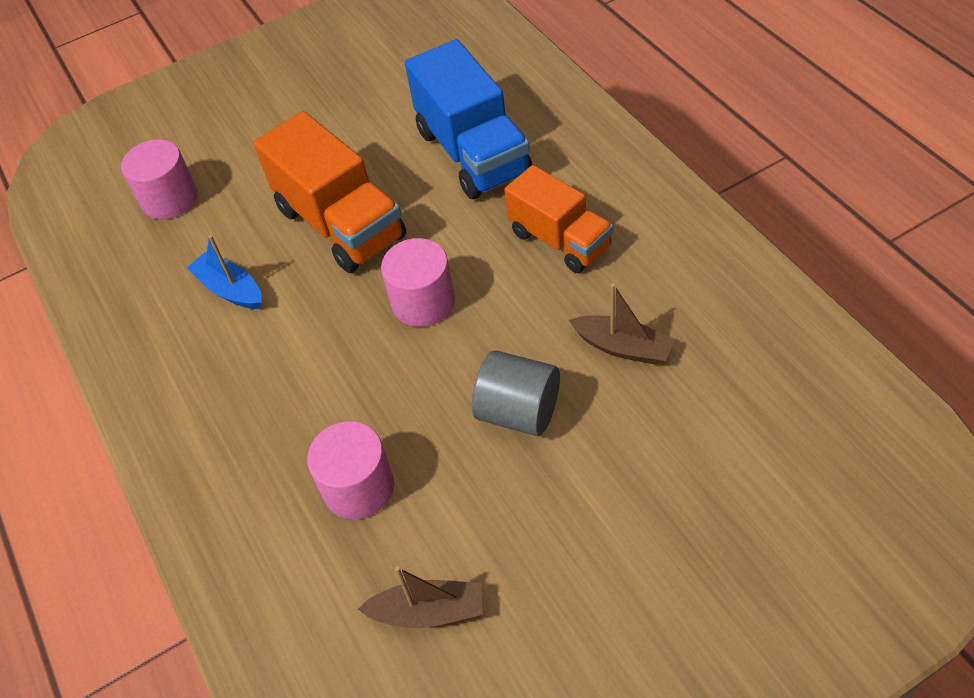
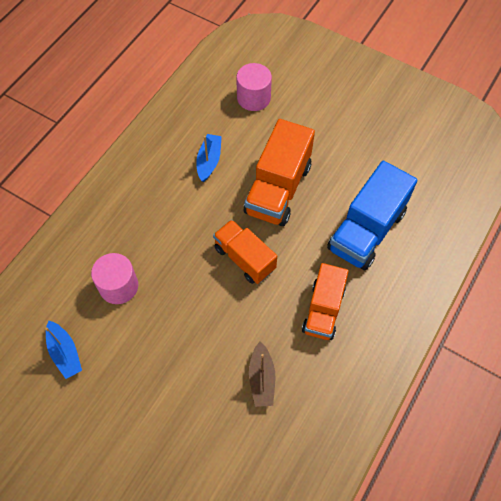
camera: 55 degrees right, 10 degrees up
brown boat [358,566,483,628] -> blue boat [45,321,82,379]
pink cylinder [381,238,455,327] -> orange truck [213,220,277,284]
grey cylinder [472,350,560,436] -> none

